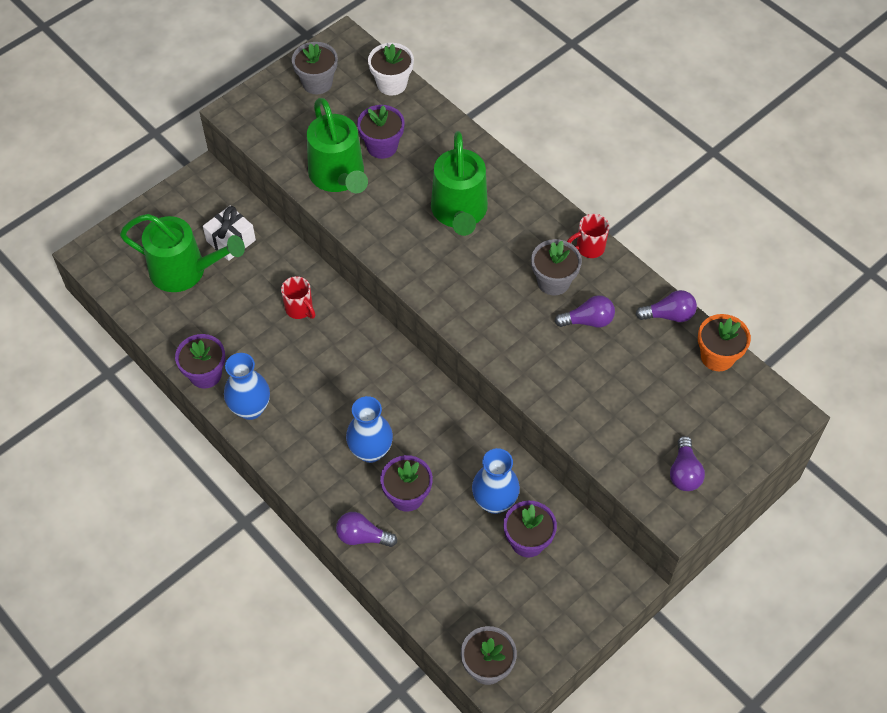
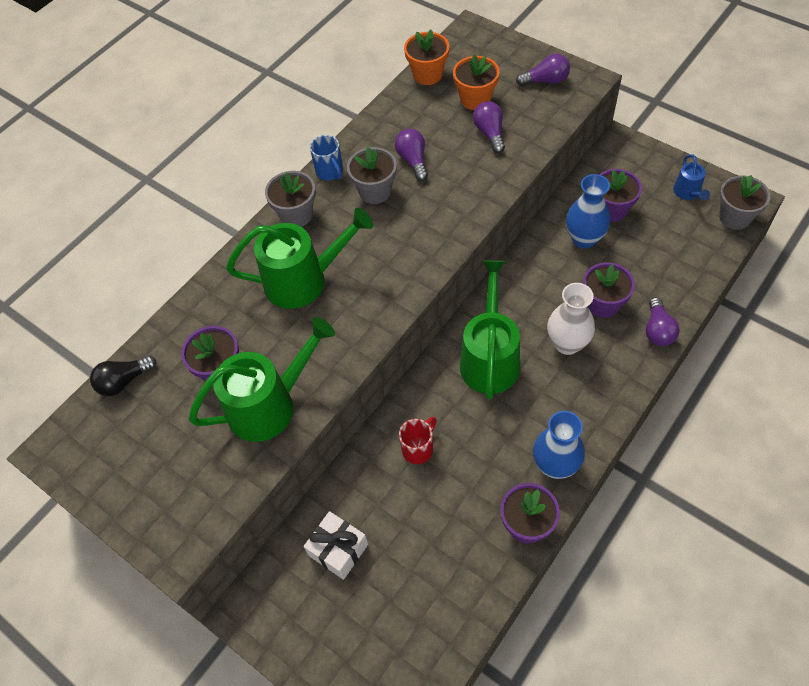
camera: 95 degrees left, 0 degrees up
green watering can [120,214,245,292] -> green watering can moved to [460,260,520,400]
grey flower pot [292,42,338,95] -> grey flower pot moved to [265,171,316,227]
blue vase [346,396,393,463] -> white vase [547,283,595,355]
white flower pot [368,43,414,95] -> black light bulb [90,355,156,396]
red mug [567,214,609,258] -> blue mug [310,135,343,180]
purple light bulb [636,290,697,322] -> purple light bulb moved to [473,101,505,153]
none -> orange flower pot [453,54,500,110]
none -> blue watering can [673,154,710,200]

